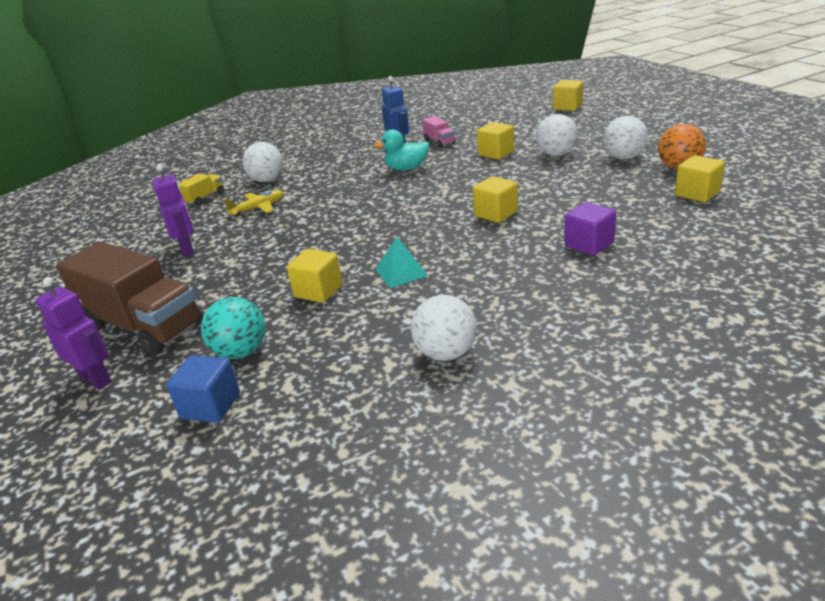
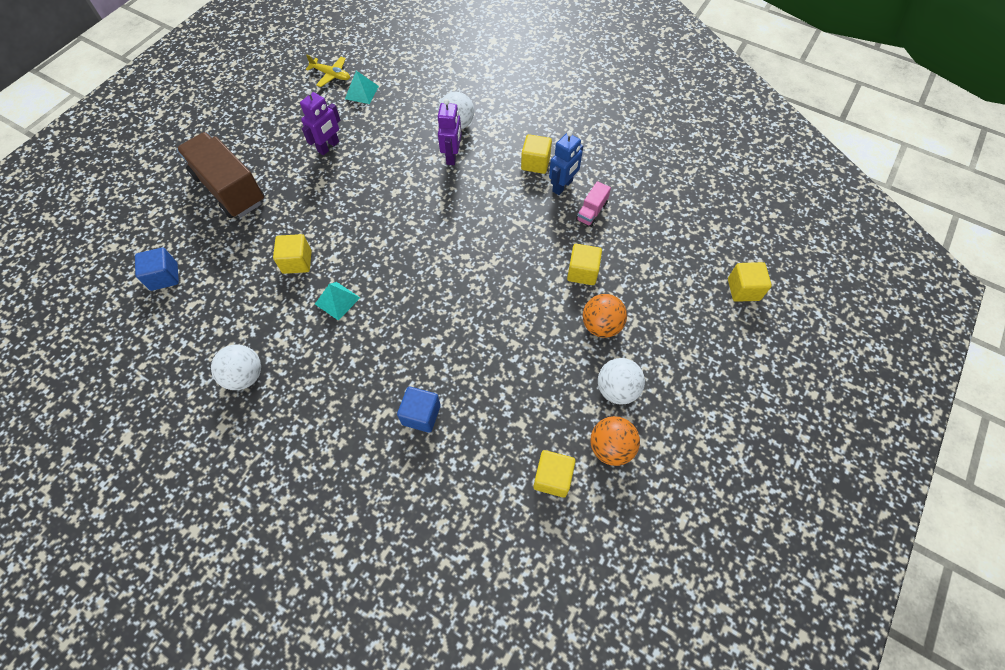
camera: 55 degrees right, 30 degrees up
purple robot [35,277,112,390] -> purple robot moved to [438,99,462,165]
brown truck [56,242,203,356] -> brown truck turned 135 degrees clockwise [177,132,264,218]
yellow truck [179,173,224,206] -> none
turquoise ball [201,297,265,359] -> none
yellow plane [224,190,283,216] -> yellow plane moved to [306,54,350,87]
turquoise duck [374,129,429,170] -> none
yellow cube [473,176,518,223] -> yellow cube moved to [521,134,552,174]
white ball [536,114,578,156] -> orange ball [583,294,627,338]
purple cube [564,202,616,255] -> blue cube [397,386,441,433]
none -> turquoise pyramid [345,71,379,104]

